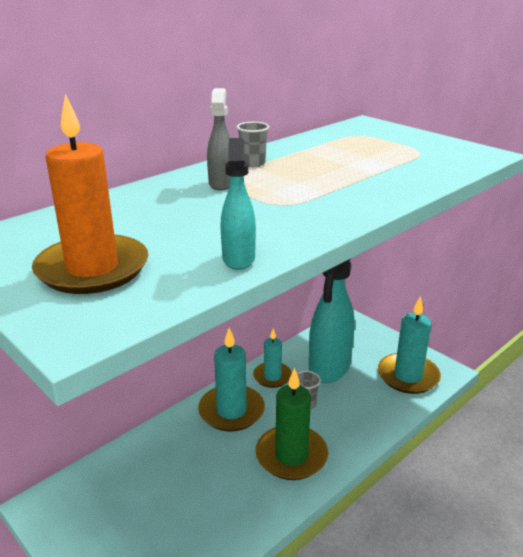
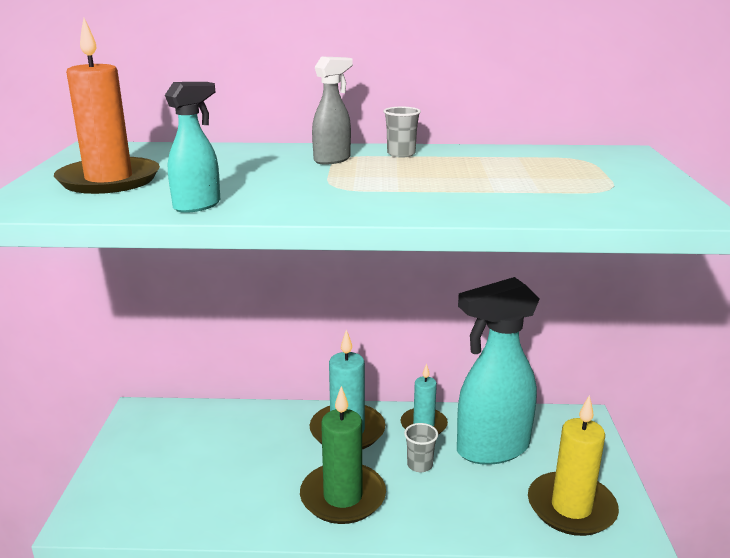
camera: 45 degrees right, 5 degrees down
turquoise candle [378,296,441,394] -> yellow candle [528,395,619,536]

